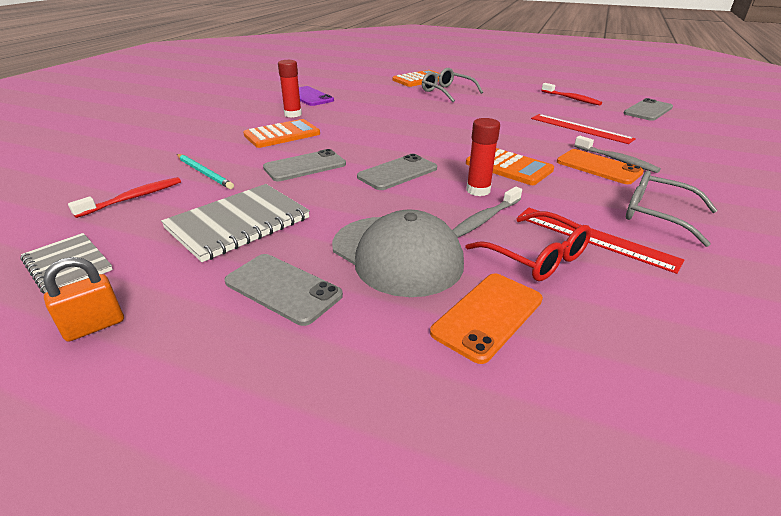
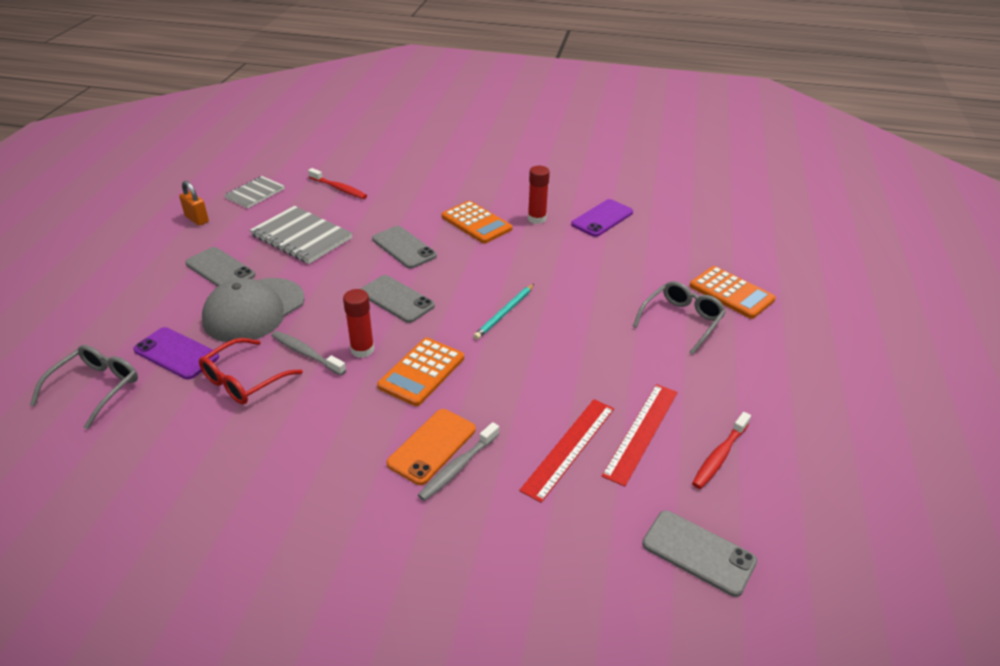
camera: 80 degrees right, 5 degrees up
turquoise pencil [177,154,234,189] -> turquoise pencil moved to [474,284,534,340]
grey phone [224,254,343,326] -> grey phone turned 75 degrees counterclockwise [185,247,255,287]
orange phone [430,274,543,364] -> purple phone [133,327,219,380]
red ruler [518,207,684,274] -> red ruler moved to [602,384,678,487]
grey glasses [626,171,718,247] -> grey glasses moved to [30,345,138,429]

